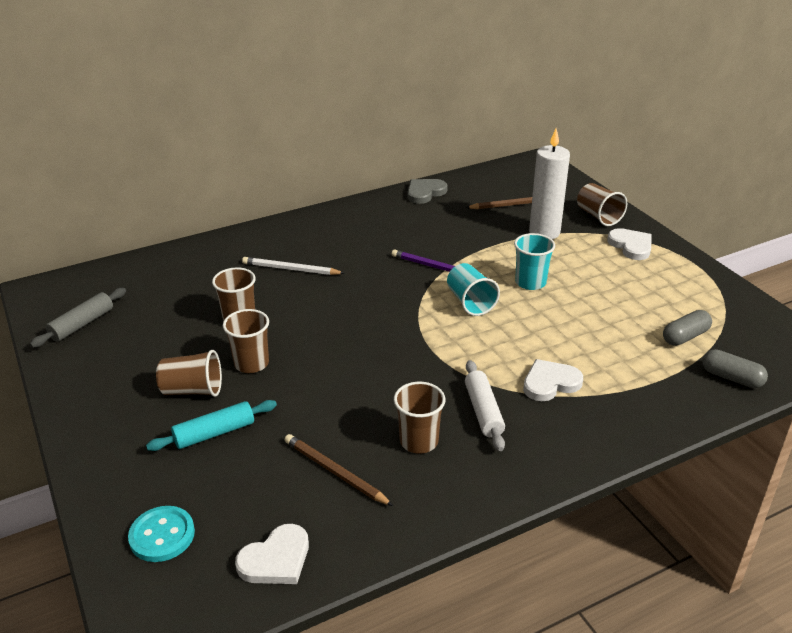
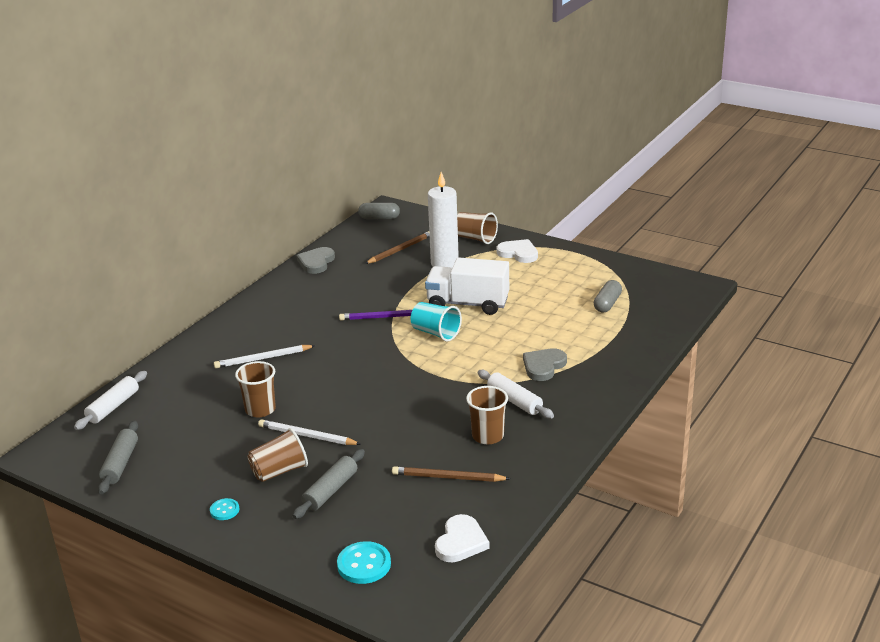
camera: 30 degrees left, 5 degrees down
turquoise rolling pin [146,400,277,451] -> grey rolling pin [293,449,365,519]
brown cup [223,309,269,373] -> white pencil [258,419,360,445]
turquoise cup [514,233,555,290] -> white truck [425,257,509,315]
white heart [523,359,583,401] -> grey heart [523,348,567,381]
grey capsule [702,349,768,388] -> grey capsule moved to [358,203,400,219]
none -> white rolling pin [74,371,147,430]
none -> turquoise button [210,498,239,520]

